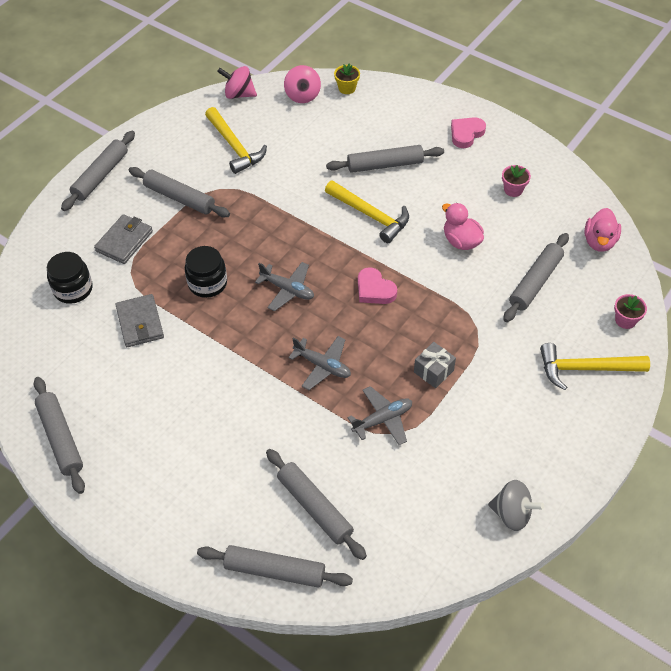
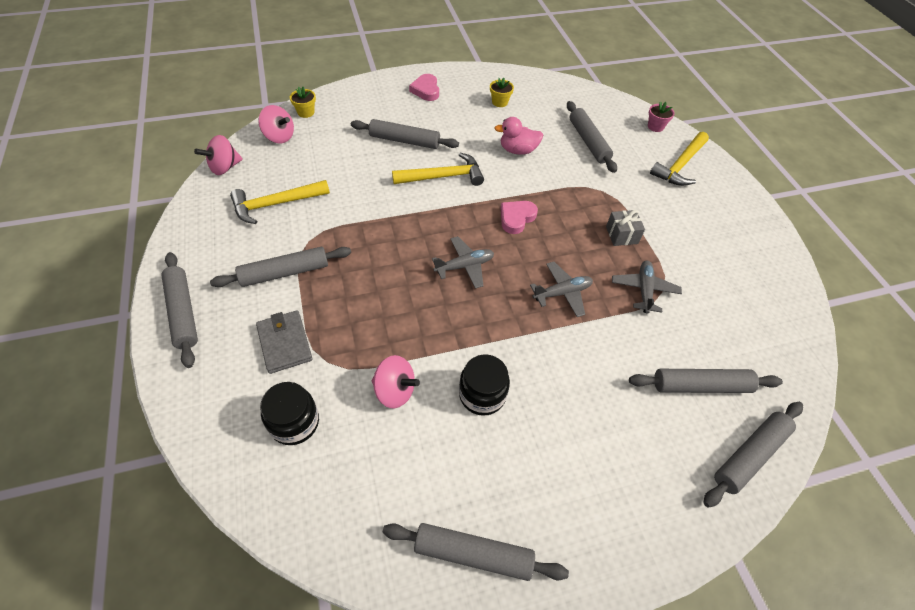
camera: 55 degrees left, 0 degrees up
grey wallet [116,294,164,347] -> pink spinning top [372,355,420,408]
black jar [185,246,227,298] -> black jar moved to [459,354,510,416]
yellow hammer [205,107,267,174] -> yellow hammer turned 150 degrees clockwise [230,180,330,224]
grey rolling pin [326,145,444,173] -> grey rolling pin turned 75 degrees clockwise [351,119,459,149]
pink heart [358,267,397,304] -> pink heart turned 135 degrees clockwise [500,201,538,234]
grey spinning top [488,480,544,531] -> none
pink flower pot [502,165,531,197] -> yellow flower pot [490,78,514,107]
pink duck [584,208,621,252] -> none

